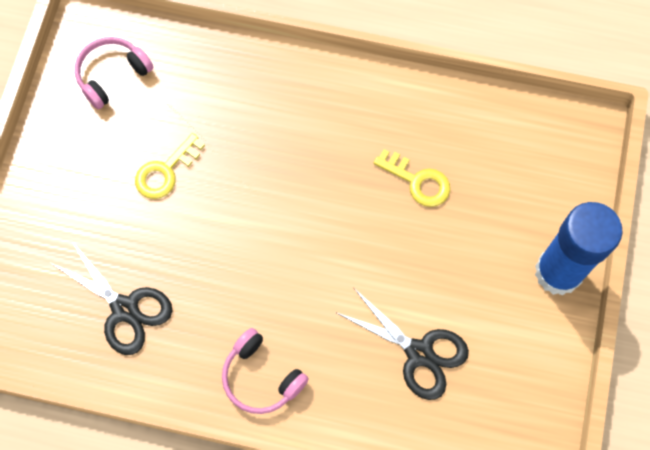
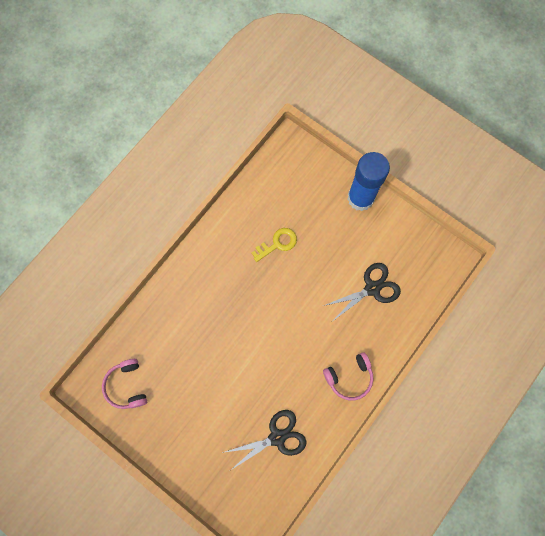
camera: 65 degrees left, 5 degrees up
yellow key [135,133,205,199] -> none

